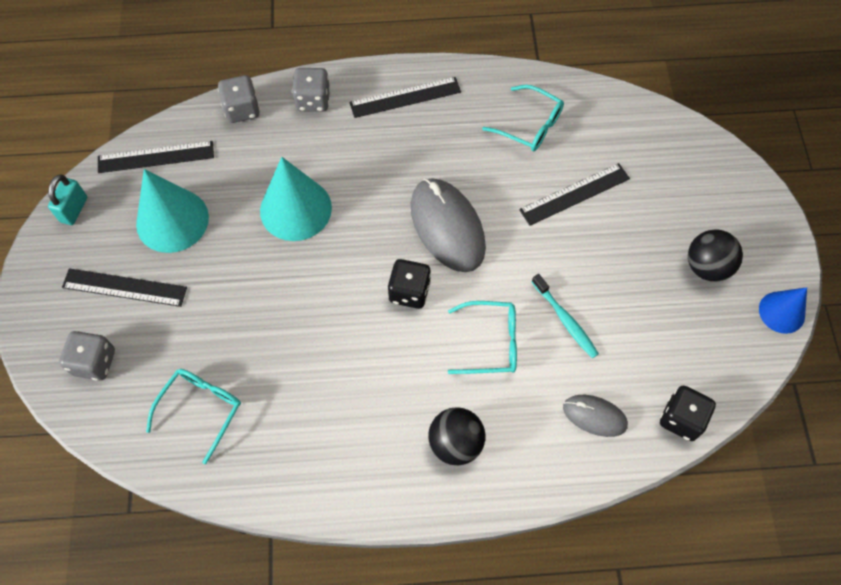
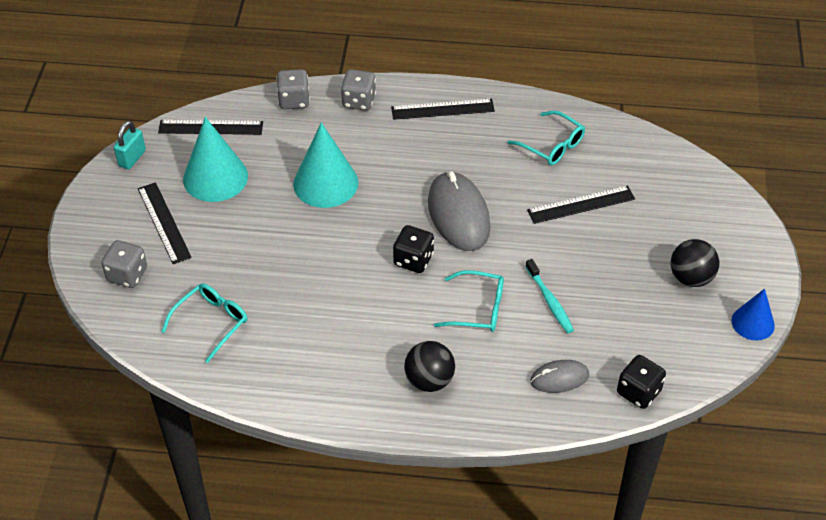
camera: 10 degrees right, 15 degrees down
black ruler [62,268,187,307] -> black ruler turned 45 degrees clockwise [138,182,192,264]
grey mouse [563,395,628,437] -> grey mouse turned 45 degrees counterclockwise [530,360,589,393]

